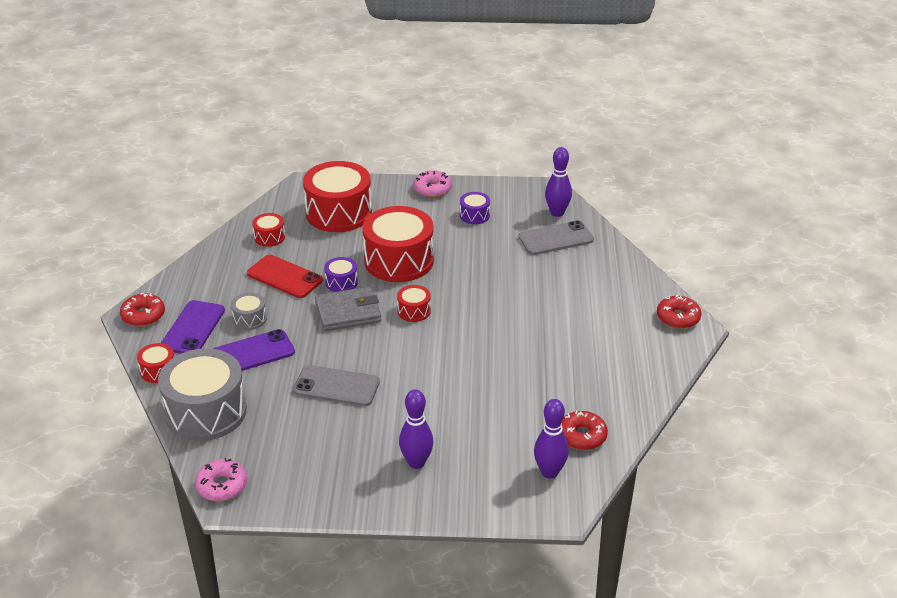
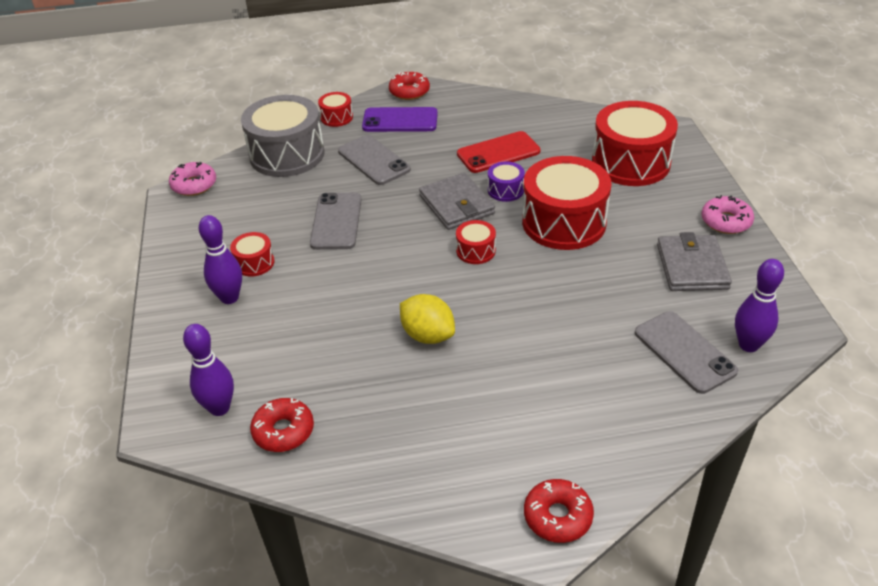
camera: 80 degrees right, 5 degrees up
purple phone [213,329,295,371] -> grey phone [338,135,411,185]
grey drum [231,293,267,330] -> none
red phone [247,255,323,298] -> red phone turned 45 degrees clockwise [457,131,541,173]
red drum [252,213,285,247] -> red drum moved to [230,232,275,276]
purple drum [460,192,490,224] -> grey wallet [657,232,732,291]
none -> yellow lemon [400,294,455,344]

